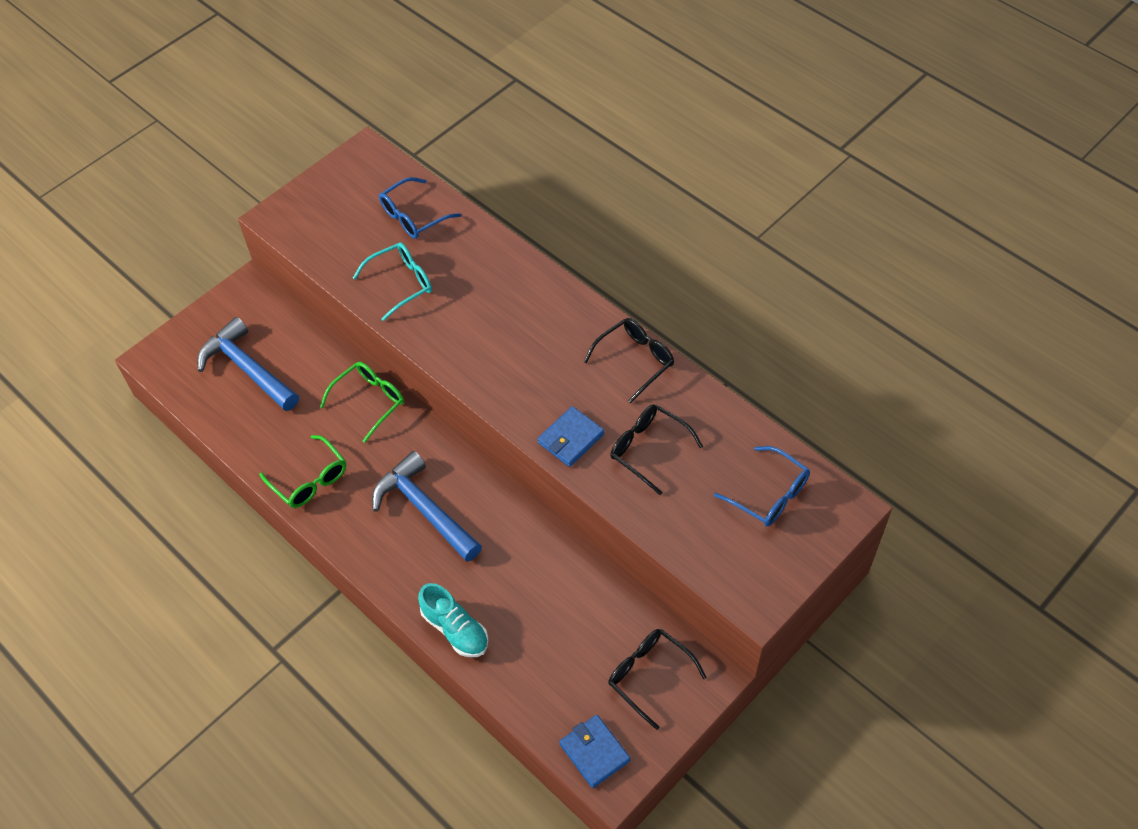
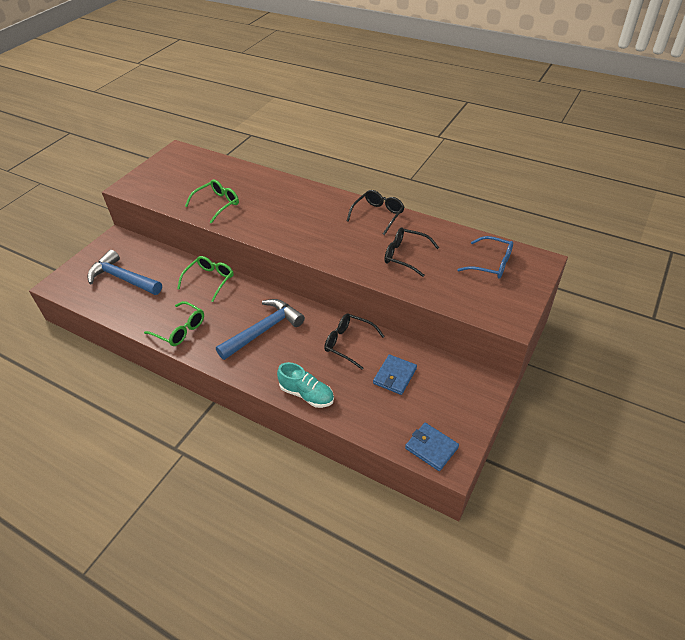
camera: 15 degrees left, 10 degrees down
turquoise glasses [353,242,432,321] -> green glasses [185,179,239,224]
blue hammer [372,451,482,562] -> blue hammer turned 105 degrees clockwise [216,299,305,360]
blue glasses [379,177,461,239] -> none
blue wallet [538,406,604,467] -> blue wallet moved to [373,354,417,395]
black glasses [608,629,707,730] -> black glasses moved to [324,314,385,369]

